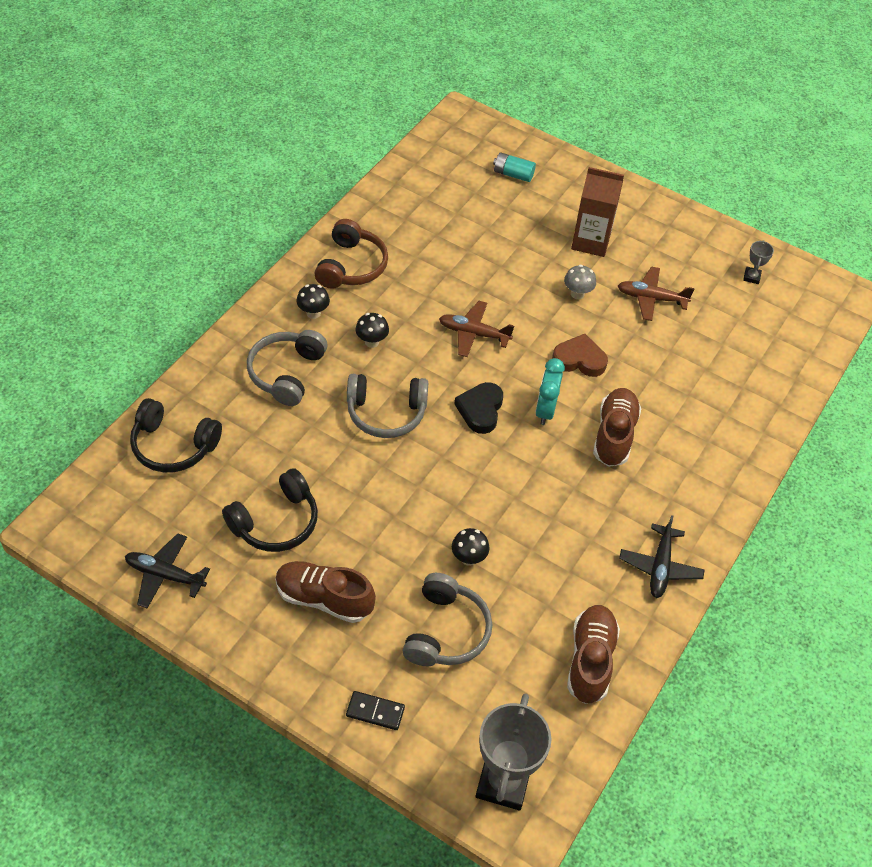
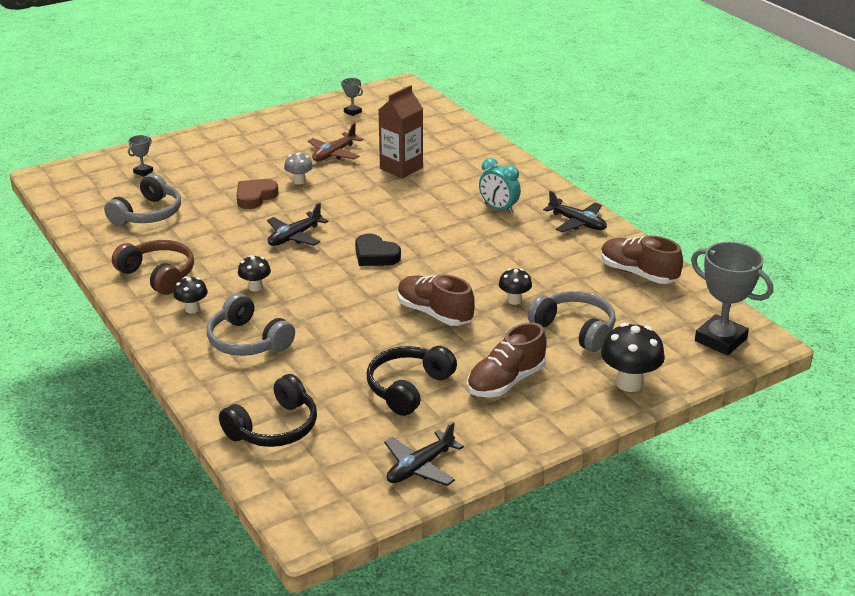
camera: 60 degrees left, 20 degrees down
black headphones [222,468,318,552] -> black headphones turned 135 degrees counterclockwise [367,346,457,416]
black domino [346,691,405,730] -> black mushroom [601,323,665,392]
grey headphones [347,374,428,438] -> grey headphones moved to [104,174,181,226]
brown plane [439,301,514,357] -> black plane [267,202,328,246]
turquoise battery [493,152,536,182] -> grey trophy [128,135,153,177]
turquoise clock [535,358,565,425] -> turquoise clock moved to [479,158,521,214]
brown heart [552,334,608,377] -> brown heart moved to [236,179,279,209]
brown carton [571,167,624,257] -> brown carton moved to [378,85,423,179]
brown shoe [593,388,641,467] -> brown shoe moved to [398,274,475,326]

